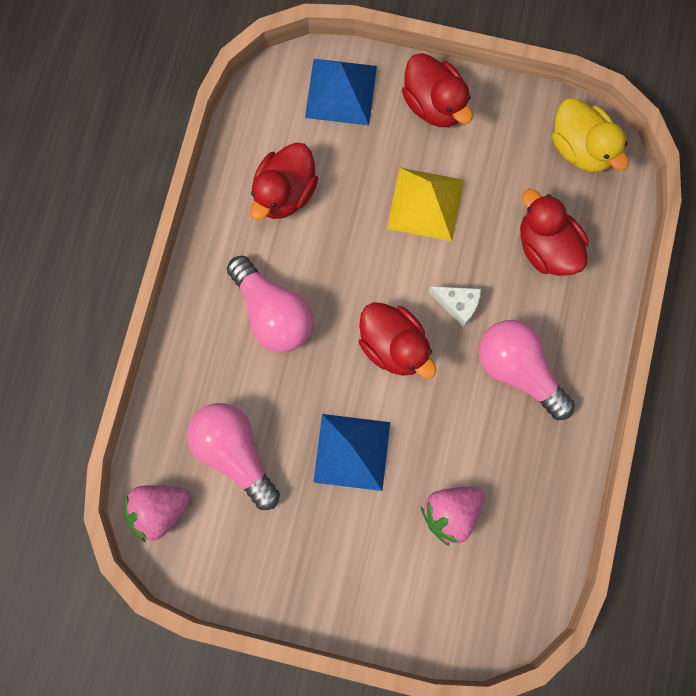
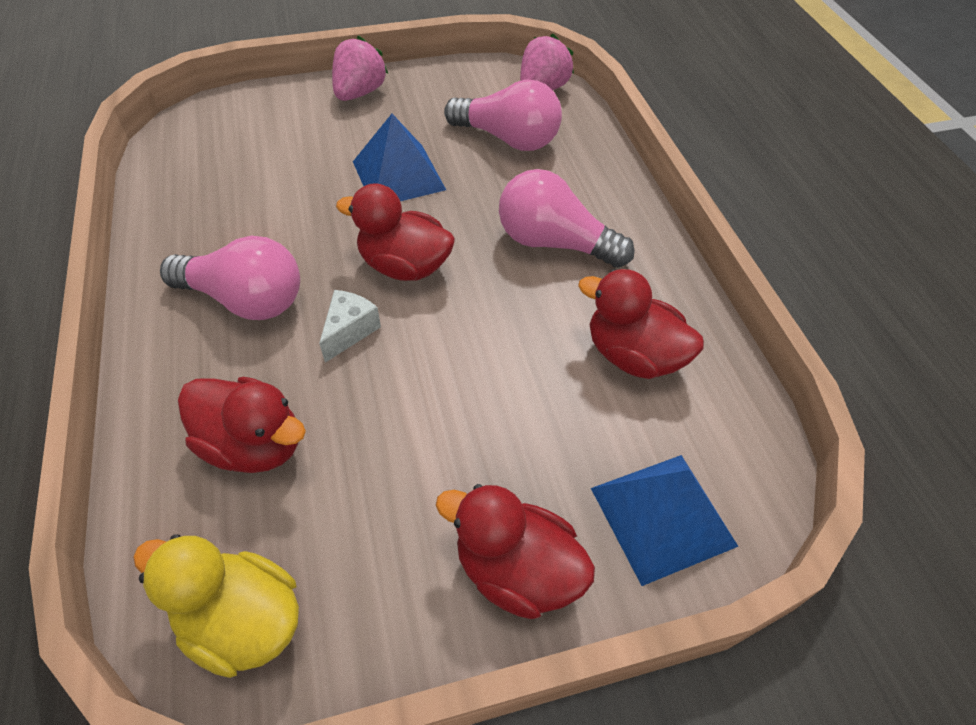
camera: 150 degrees right, 25 degrees down
red duck [250,143,318,220] -> red duck turned 60 degrees counterclockwise [578,269,704,379]
yellow pyramid [387,168,464,241] -> none
pink strawberry [421,487,485,546] -> pink strawberry moved to [332,36,388,101]
white cheese [428,286,481,327] -> white cheese turned 120 degrees clockwise [319,290,381,363]

